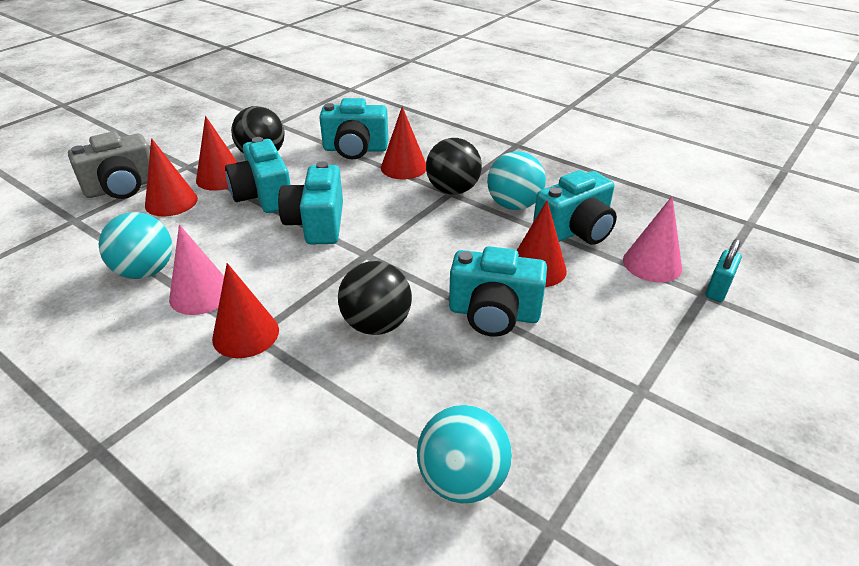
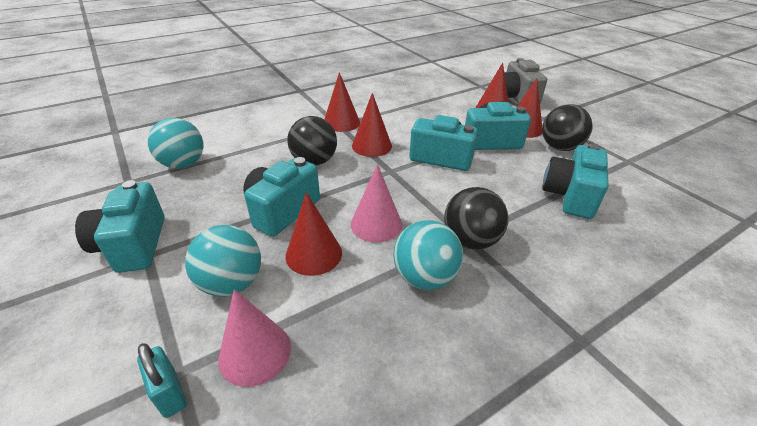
camera: 110 degrees right, 0 degrees up
turquoise ball [99,212,172,279] -> turquoise ball moved to [185,225,261,297]
pink cone [169,225,224,315] -> pink cone moved to [351,164,402,243]
red cone [381,106,426,180] -> red cone moved to [352,93,392,157]
turquoise camera [533,170,617,245] -> turquoise camera moved to [75,180,164,273]

